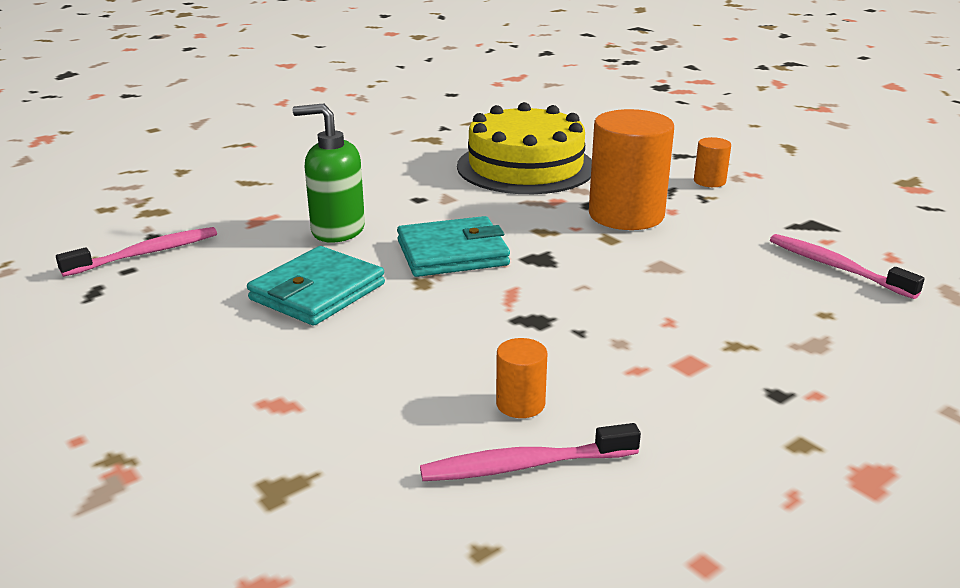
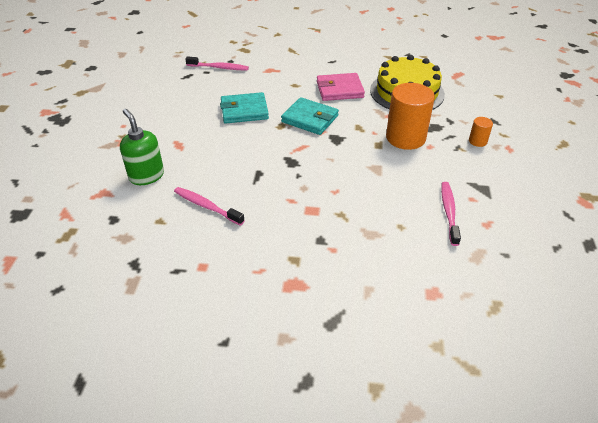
camera: 45 degrees right, 15 degrees up
green soap dispenser [293,104,365,243] -> green soap dispenser moved to [120,109,164,185]
orange cylinder [496,338,548,418] -> none
none -> pink wallet [317,73,365,101]

